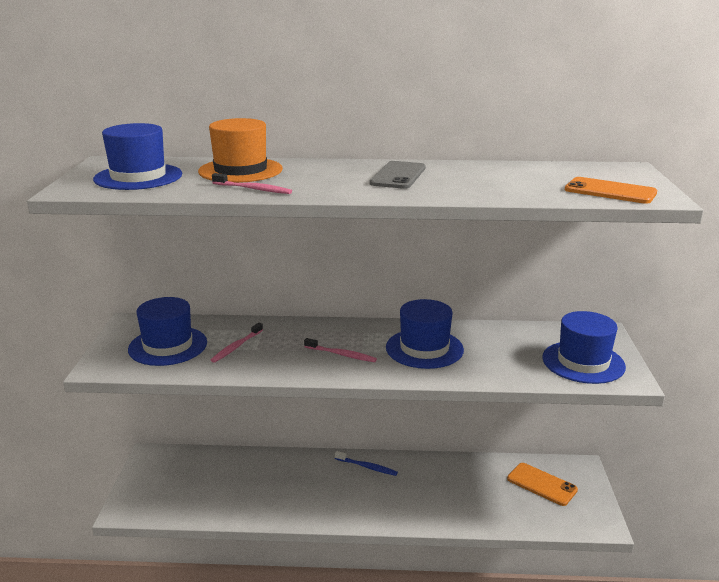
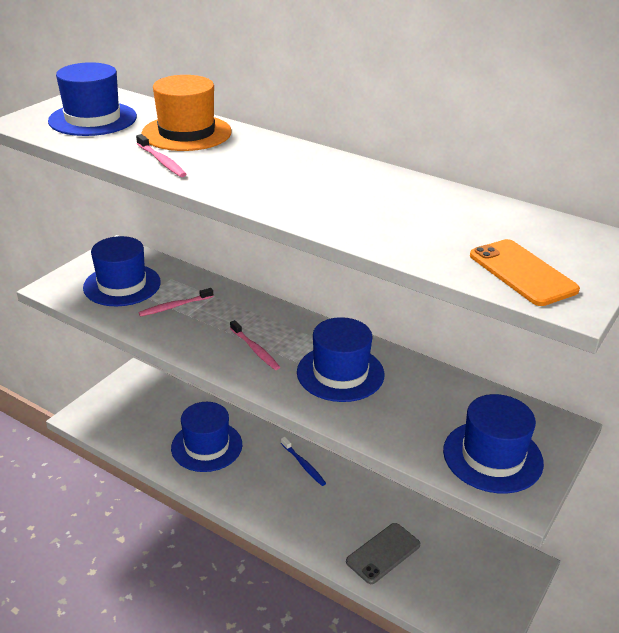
camera: 30 degrees right, 10 degrees up
grey phone [370,161,426,189] -> grey phone moved to [346,523,420,584]
orange phone [507,463,578,506] -> none
none -> blue hat [171,402,242,472]

